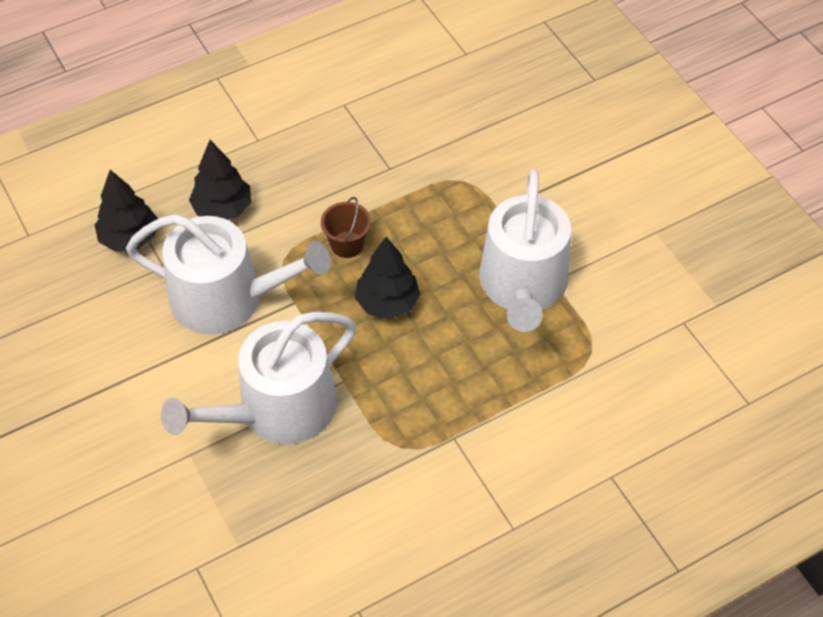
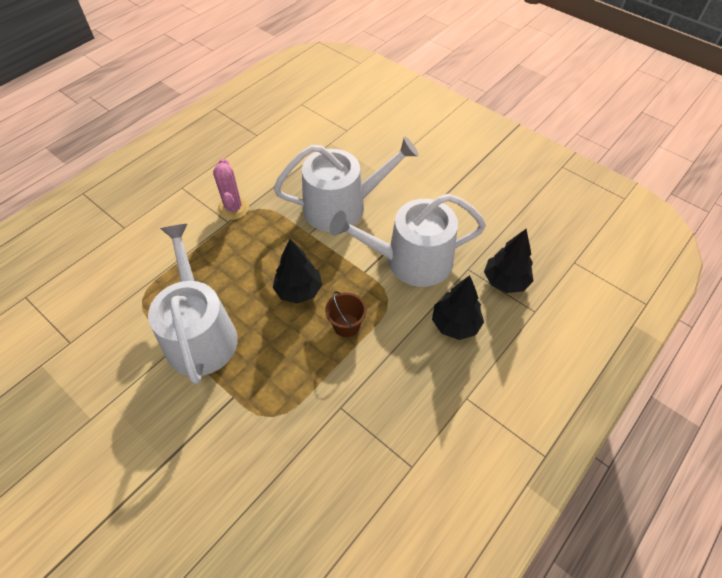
camera: 160 degrees right, 0 degrees up
white watering can [161,312,356,444] -> white watering can turned 45 degrees clockwise [274,137,419,232]
none -> pink cactus [213,158,249,220]

